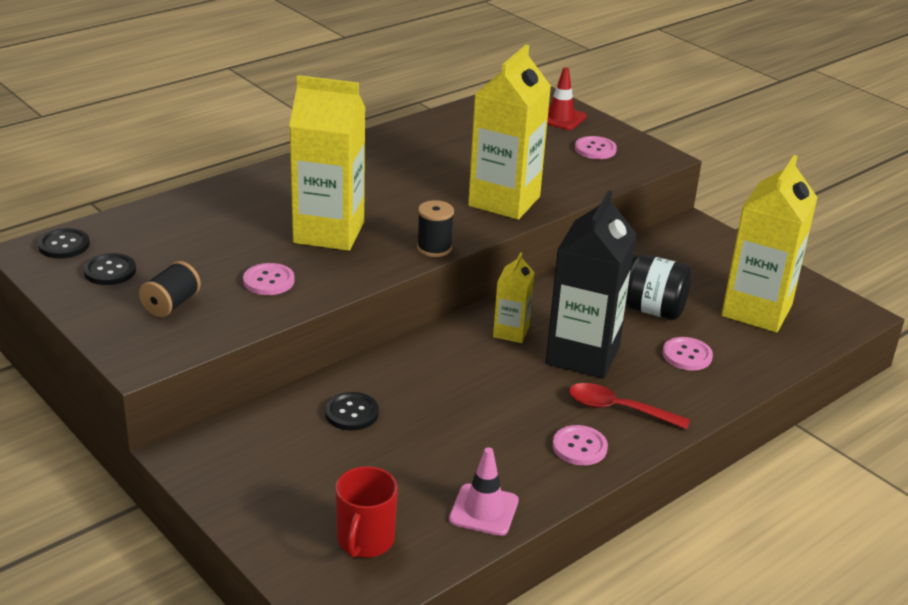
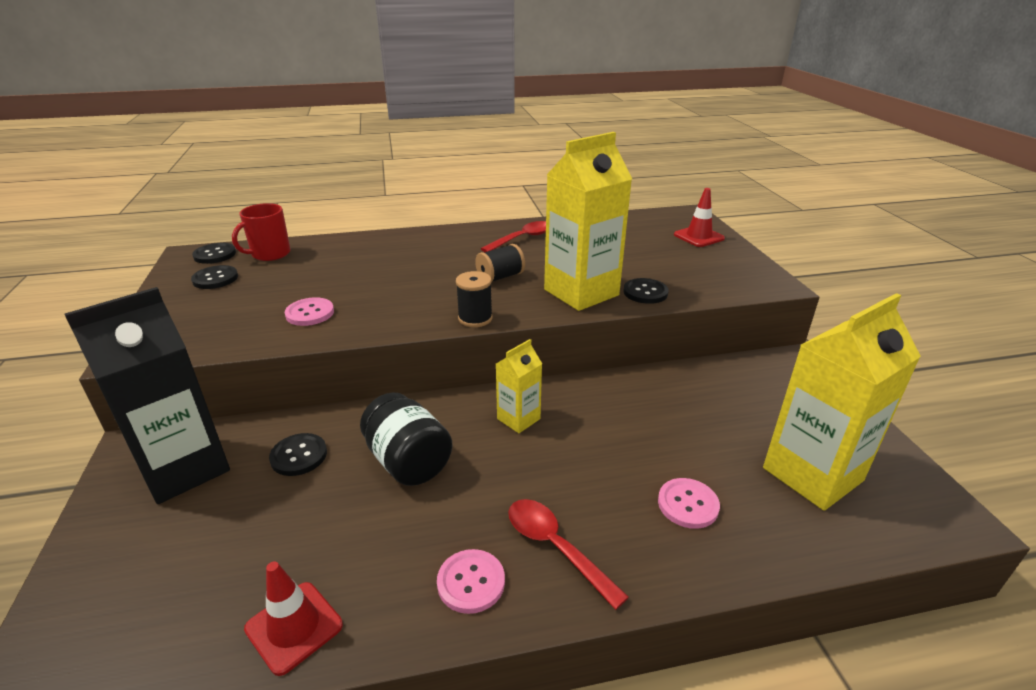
camera: 30 degrees right, 0 degrees up
black spool [139,261,201,317] -> black spool moved to [475,244,525,282]
yellow carton [289,75,365,251] -> none
red mug [335,466,398,558] -> red mug moved to [232,203,291,261]
pink traffic cone [449,447,519,536] -> red traffic cone [244,561,343,676]
black carton [546,190,636,379] -> black carton moved to [64,287,230,504]
pink button [575,136,617,159] -> none
black jar [626,254,692,320] -> black jar moved to [360,392,453,486]
none -> red spoon [481,221,546,252]
none -> black button [623,278,669,304]

